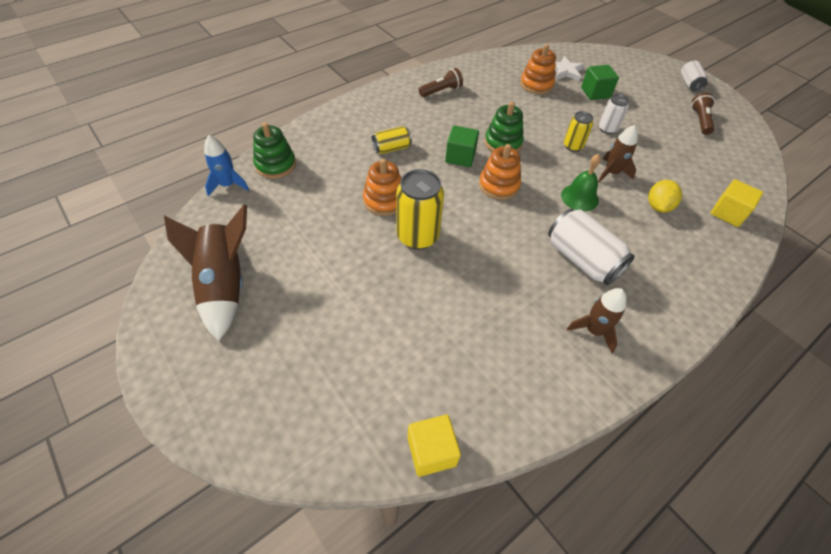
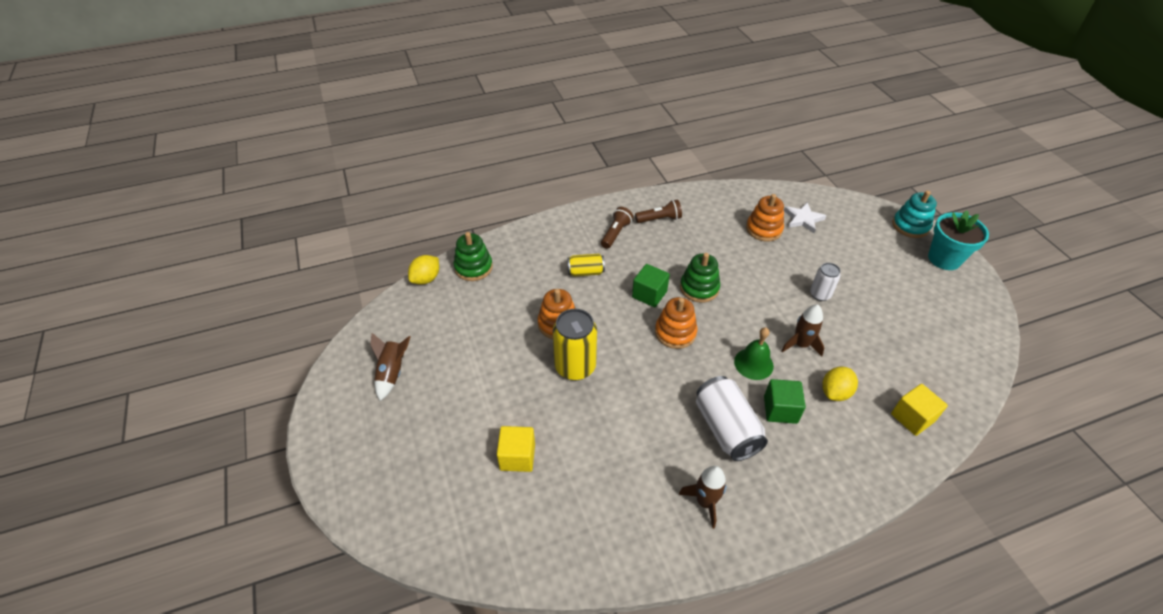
camera: 20 degrees right, 5 degrees down
brown rocket [164,205,247,341] -> brown rocket [370,333,411,401], size x0.60
blue rocket [204,135,249,196] -> yellow lemon [408,255,439,285]
yellow cube [408,415,461,477] -> yellow cube moved to [497,426,535,472]
yellow can [564,111,593,152] -> none
green cube [581,65,619,100] -> green cube moved to [764,379,806,424]
white can [681,61,708,92] -> turquoise flower pot [928,210,989,270]
brown flashlight [691,92,715,135] -> brown flashlight moved to [601,207,633,249]
none -> turquoise stacking toy [892,191,937,238]

